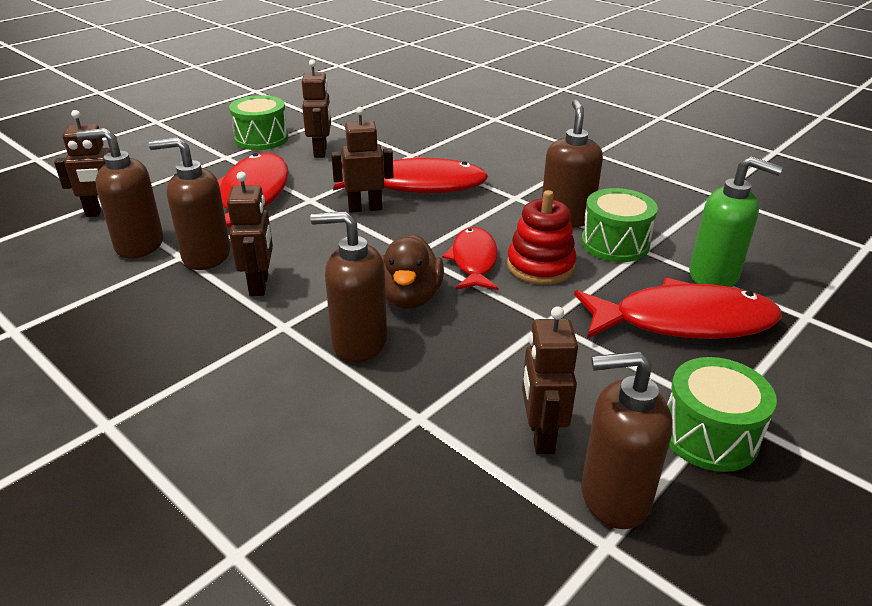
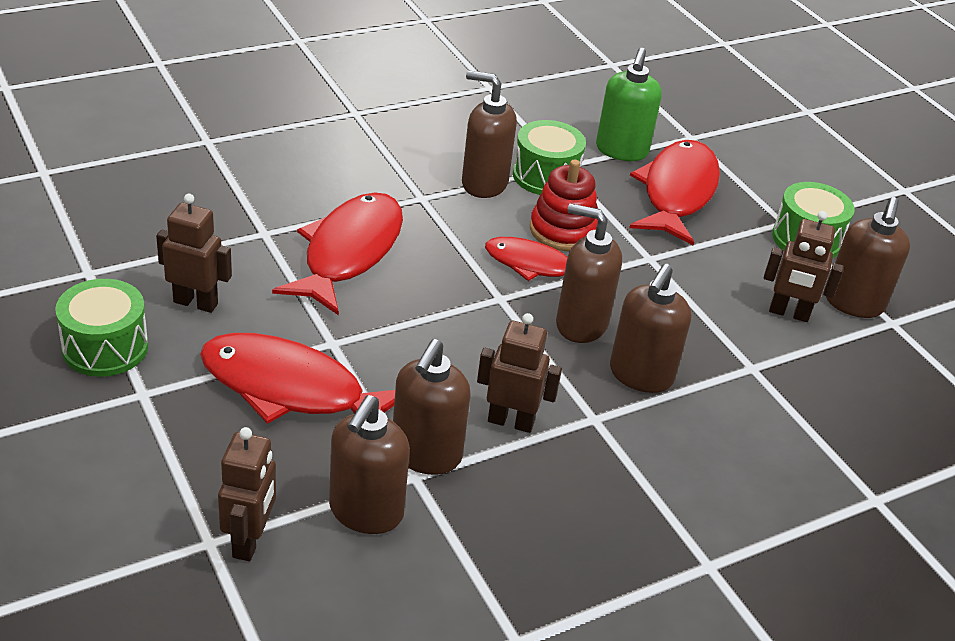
camera: 75 degrees left, 5 degrees up
brown robot [331,107,393,213] -> none
brown duck [381,234,444,309] -> brown soap dispenser [556,203,622,343]
green soap dispenser [689,156,783,287] -> green soap dispenser turned 150 degrees clockwise [596,48,662,161]

